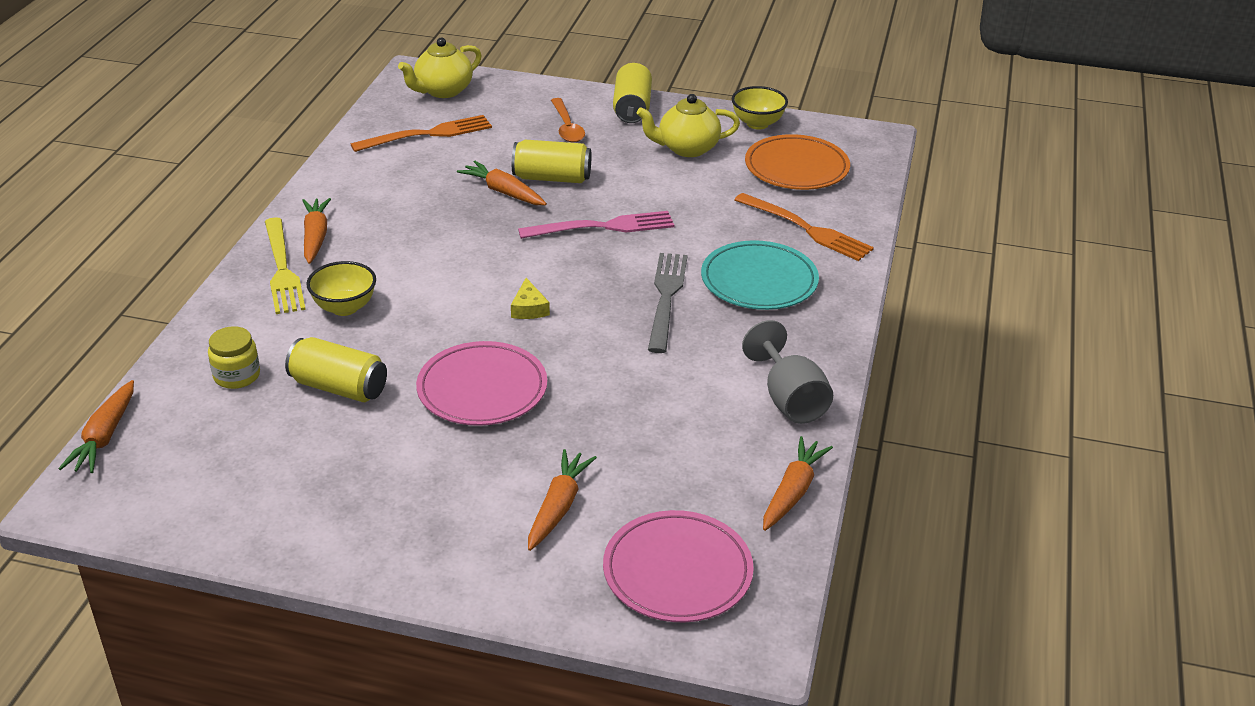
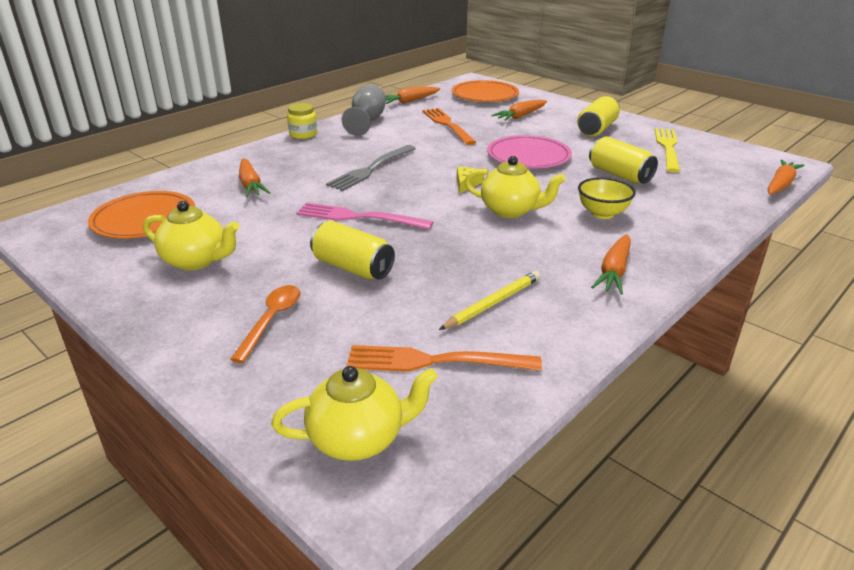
camera: 150 degrees left, 5 degrees down
yellow jar [208,326,260,389] -> yellow jar moved to [287,103,317,139]
yellow fork [265,217,306,314] -> yellow fork moved to [655,128,680,173]
orange carrot [457,161,547,205] -> orange carrot moved to [239,159,270,197]
pink plate [603,510,754,622] -> orange plate [452,80,519,102]
yellow can [613,63,652,123] -> yellow can moved to [577,96,620,136]
turquoise plate [701,240,819,310] -> none
yellow bowl [732,86,788,130] -> none
orange fork [734,193,874,261] -> orange fork moved to [422,108,476,145]
none -> yellow pencil [439,271,540,330]
none -> yellow teapot [464,156,566,218]

